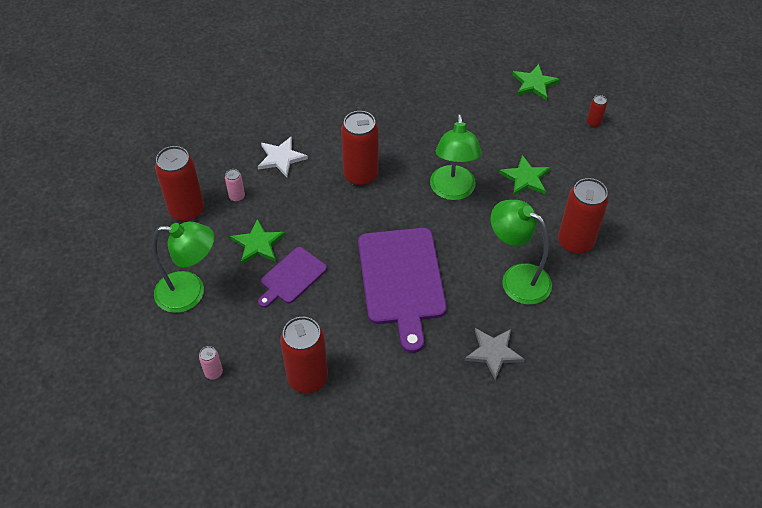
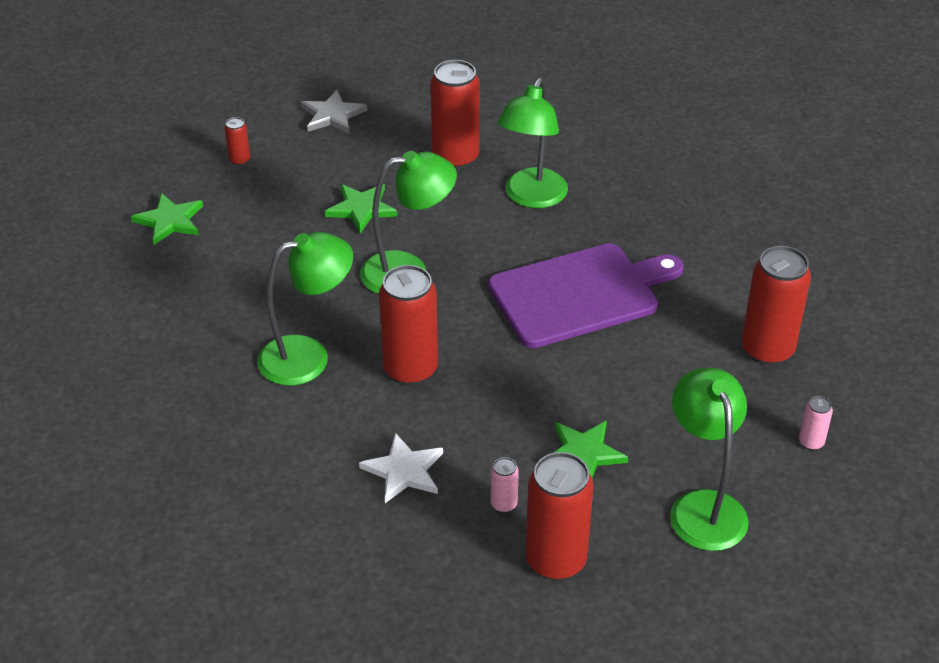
camera: 105 degrees left, 10 degrees down
purple cutting board [258,247,327,308] -> none
grey star [465,328,525,380] -> grey star moved to [301,90,367,133]
none -> green lamp [257,232,353,386]

